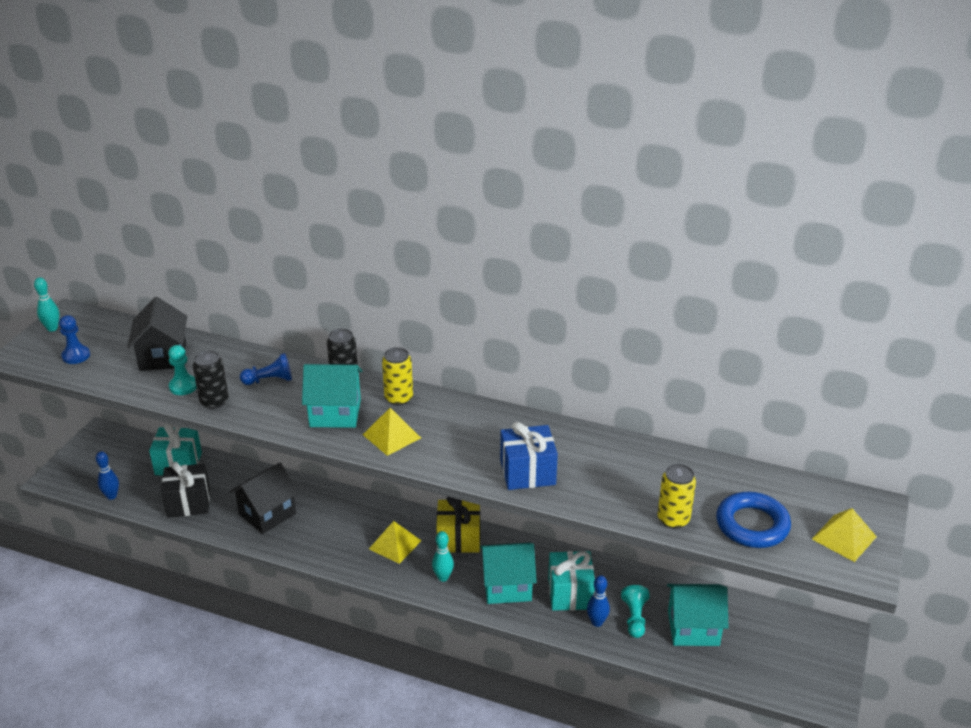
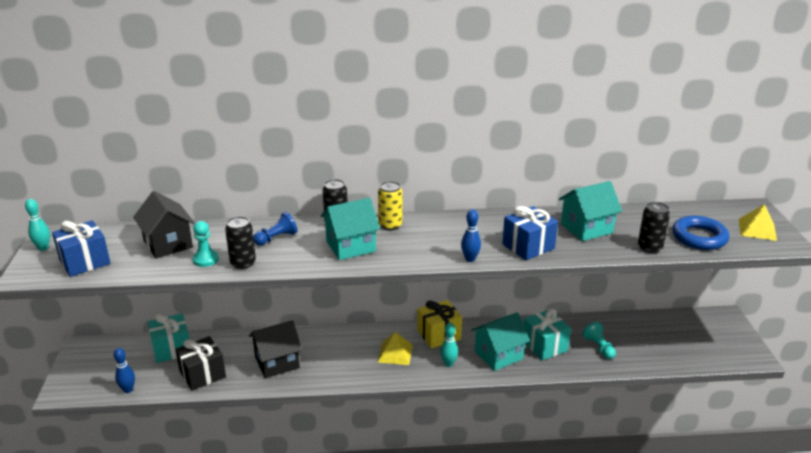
camera: 25 degrees left, 5 degrees down
blue pawn [59,315,90,364] -> blue gift [52,220,111,277]
black house [230,463,299,534] -> black house turned 45 degrees clockwise [249,320,302,378]
yellow pyramid [363,408,421,456] -> none
blue bowling pin [587,575,610,627] -> blue bowling pin moved to [461,209,481,262]
yellow can [657,464,696,529] -> black can [638,202,670,253]
turquoise house [667,584,729,646] -> turquoise house moved to [559,181,622,241]

